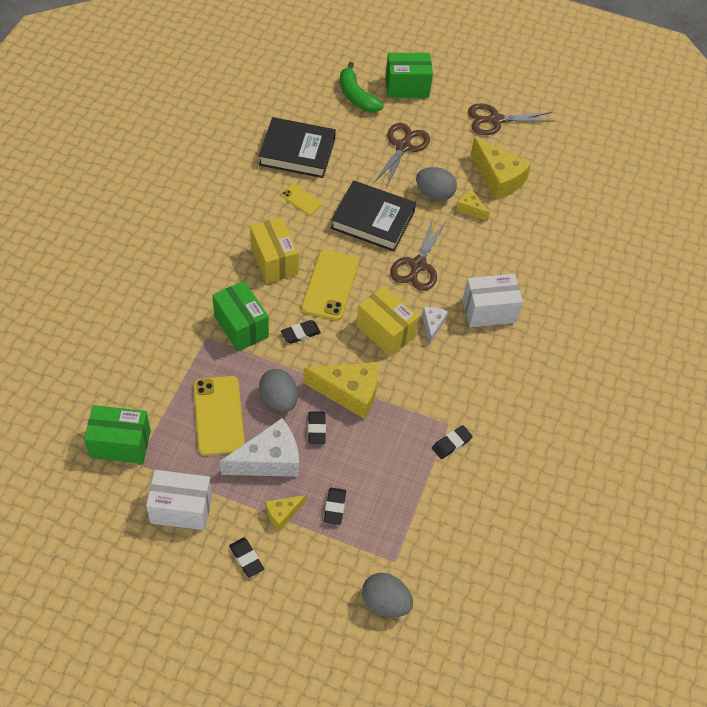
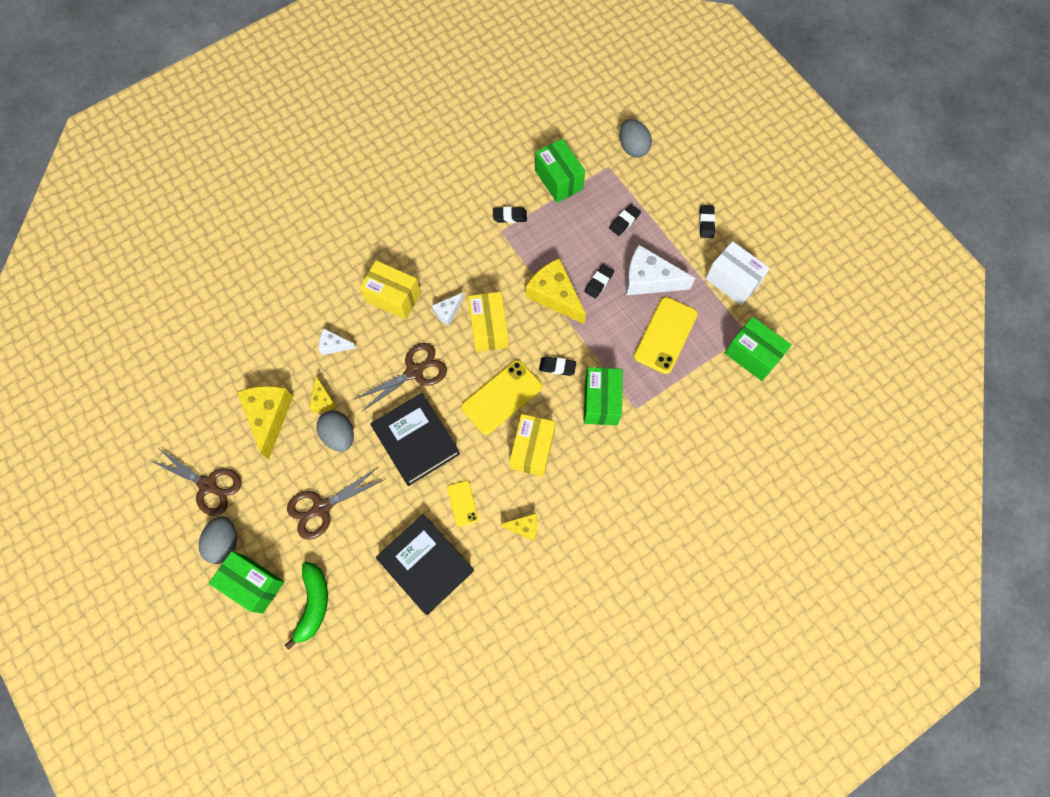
camera: 140 degrees left, 15 degrees up
grey egg [259,369,298,412] -> grey egg moved to [199,516,237,564]
yellow cheese [265,495,306,531] -> yellow cheese moved to [500,513,537,541]
white box [462,274,523,327] -> yellow box [360,260,421,320]
none -> white cheese [319,329,356,355]
none -> green box [535,138,585,203]

